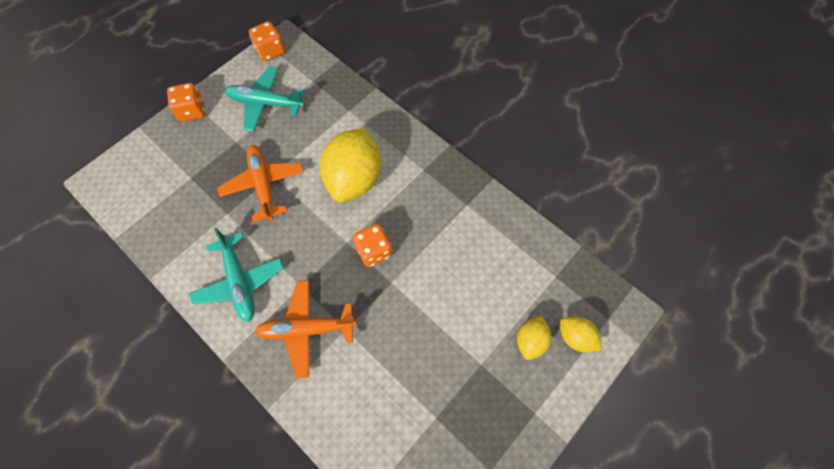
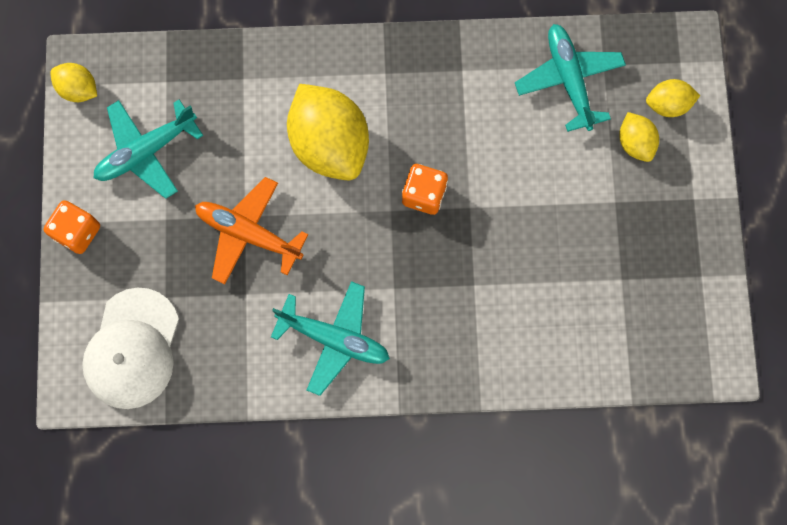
camera: 45 degrees left, 10 degrees up
orange dice [249,21,285,61] -> yellow lemon [51,63,97,102]
orange plane [255,280,357,378] -> none
none -> white cap [82,288,179,409]
none -> turquoise plane [515,24,626,132]

